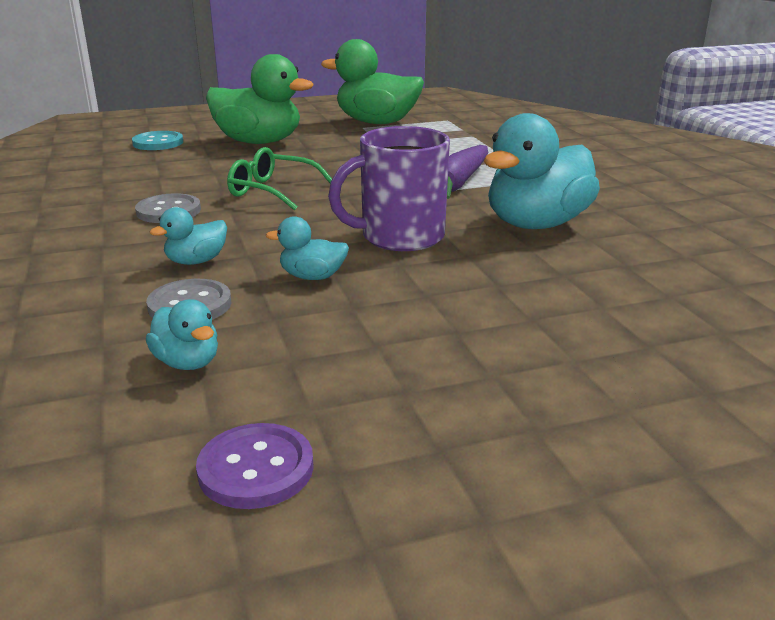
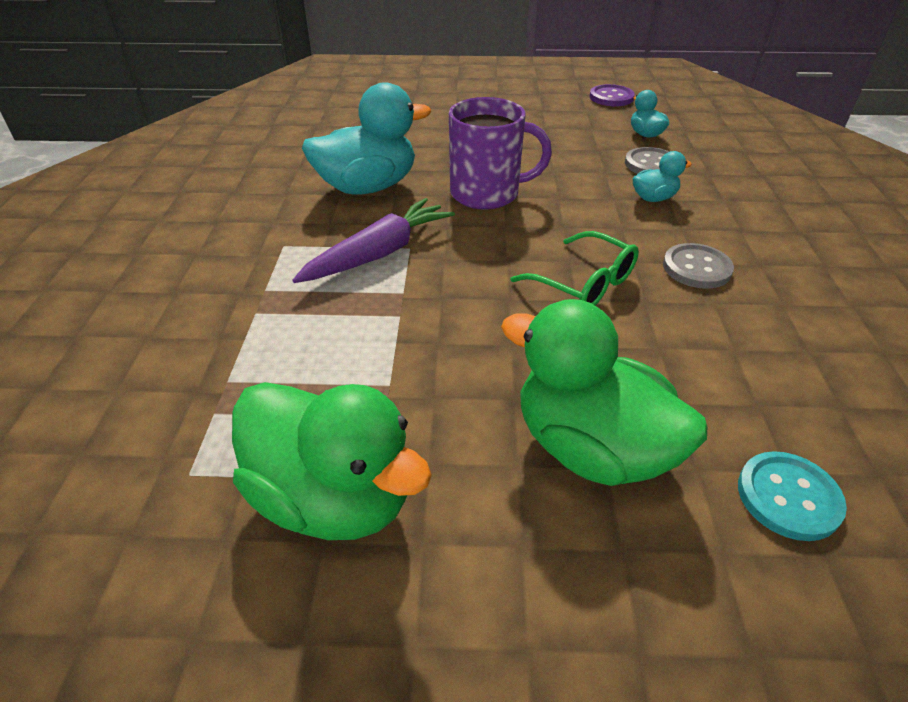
camera: 160 degrees left, 15 degrees up
turquoise duck [266,216,349,280] -> none

